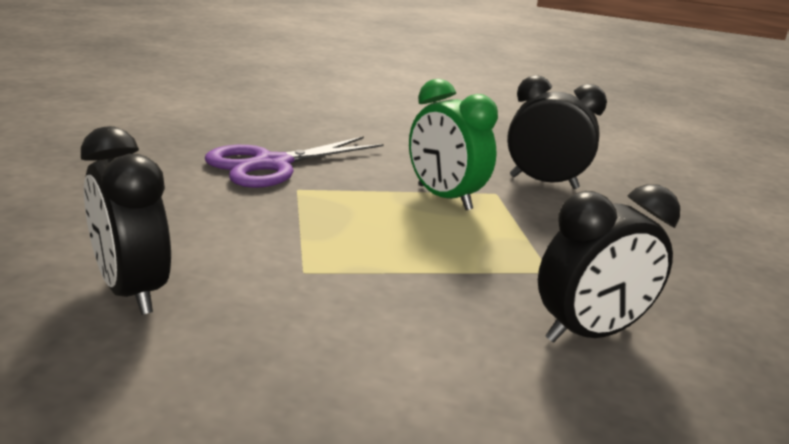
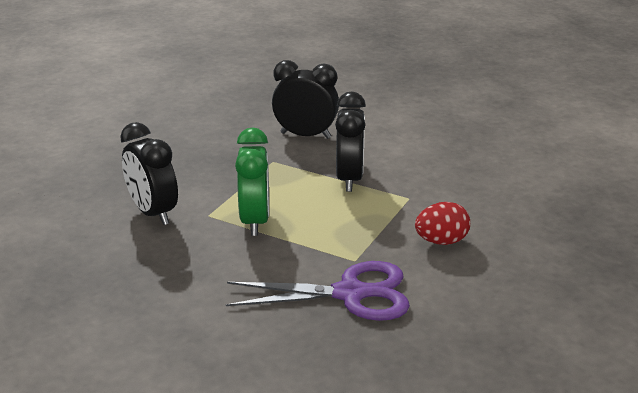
camera: 140 degrees left, 5 degrees up
black clock [81,126,171,315] -> black clock moved to [335,92,366,192]
none -> red egg [415,202,470,245]

